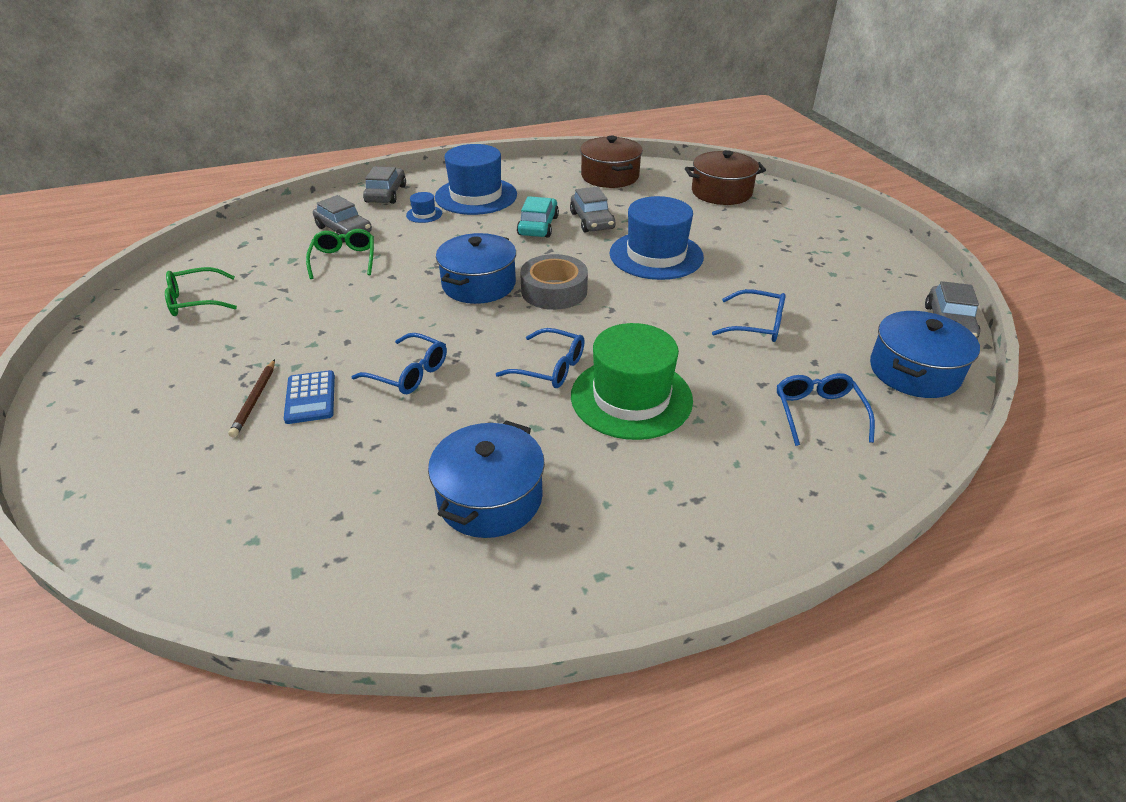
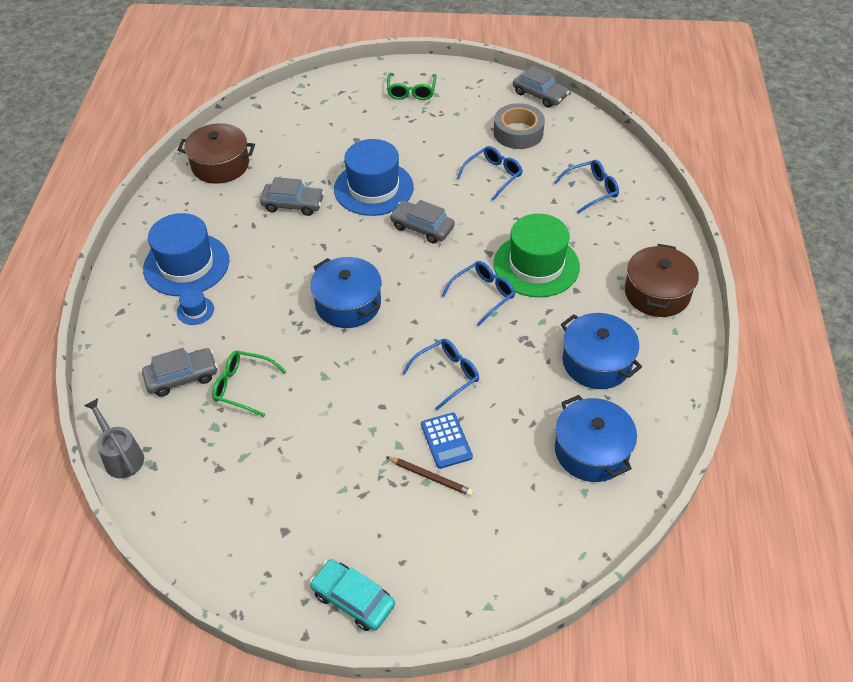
camera: 65 degrees left, 10 degrees up
green glasses [165,267,237,316] -> green glasses moved to [387,73,437,100]
blue calculator [284,370,335,424] -> blue calculator turned 60 degrees clockwise [421,413,473,469]
grey car [363,167,406,204] -> grey car moved to [390,200,455,244]
turquoise car [517,196,559,238] -> turquoise car moved to [310,559,395,631]
grey tape [520,254,588,310] -> grey tape moved to [494,103,545,149]
brown pot [685,150,766,205] -> brown pot moved to [625,244,699,317]
blue glasses [777,373,875,446] -> blue glasses turned 135 degrees clockwise [554,160,619,213]
blue pot [870,311,980,398] -> blue pot moved to [555,395,637,482]
none -> grey watering can [84,398,144,478]

